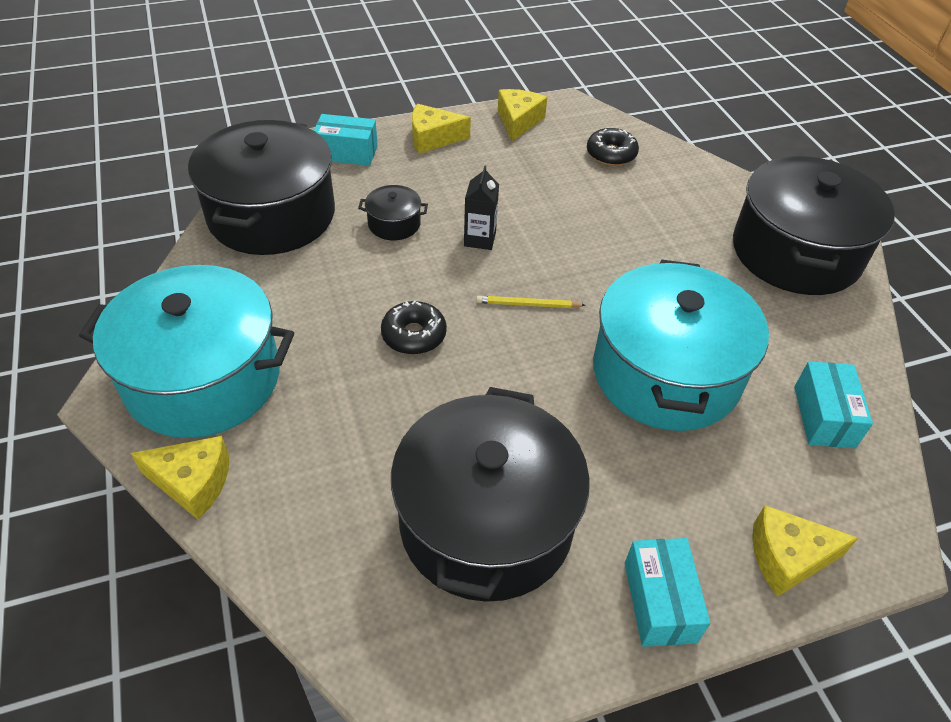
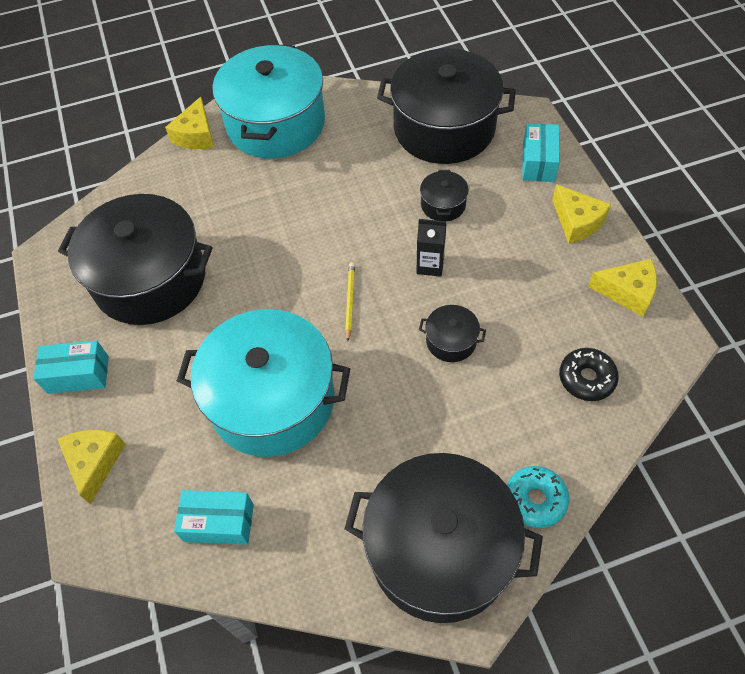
camera: 95 degrees right, 10 degrees up
black donut [381,300,447,355] -> none
yellow cheese [412,104,471,154] -> yellow cheese turned 150 degrees clockwise [552,184,611,244]
none -> black pot [419,305,486,362]
none -> turquoise donut [507,466,569,528]

